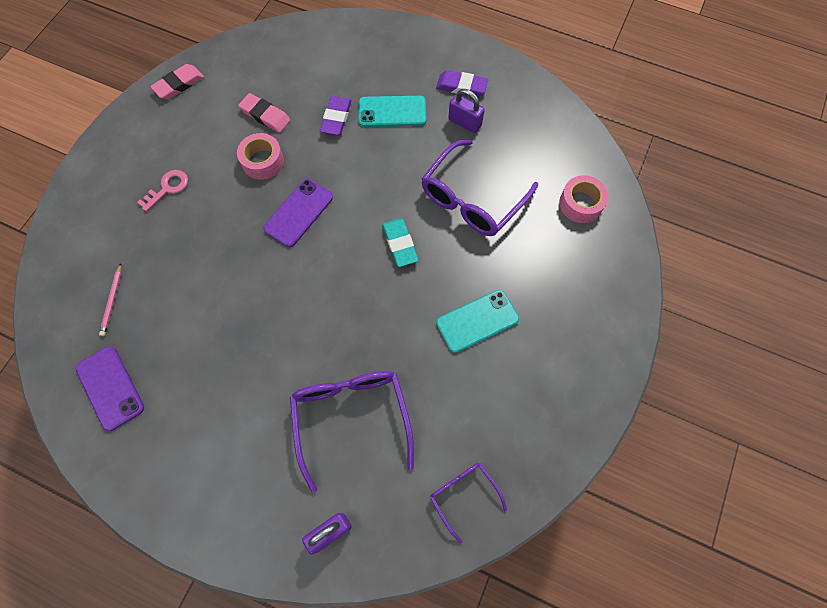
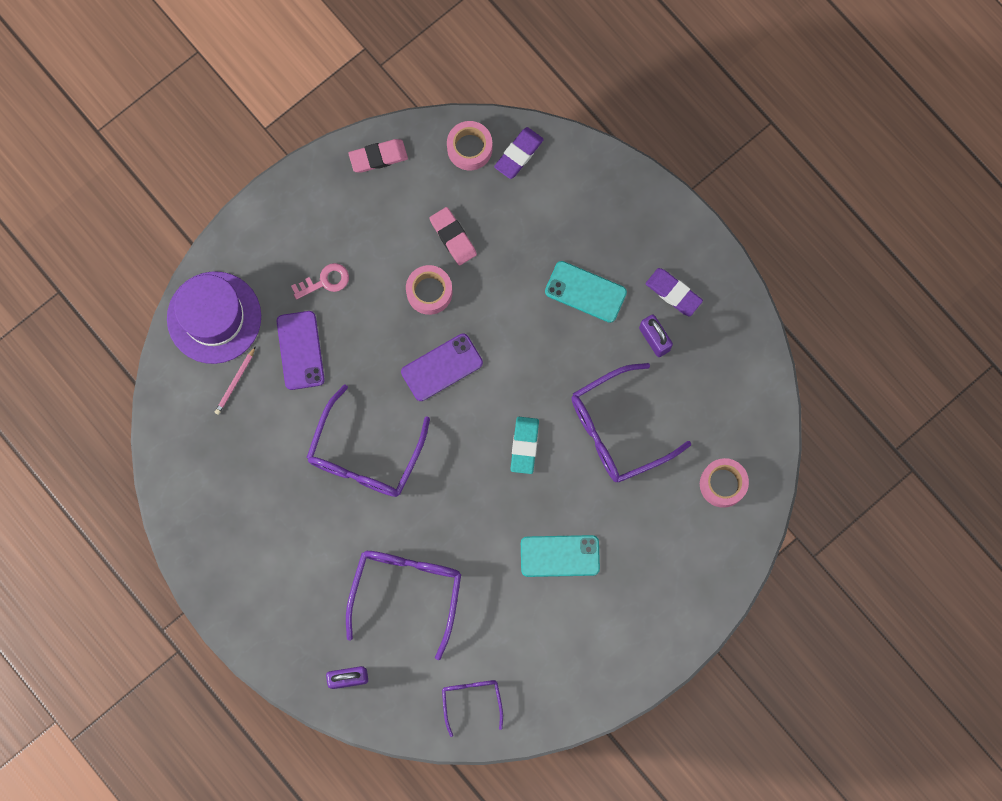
camera: 25 degrees right, 10 degrees up
purple phone [75,346,144,431] -> purple phone moved to [277,311,325,390]
purple eraser [320,96,352,135] -> purple eraser moved to [494,127,544,179]
none -> purple hat [167,271,261,364]
none -> purple glasses [306,384,430,497]
none -> pink tape [447,121,493,171]

